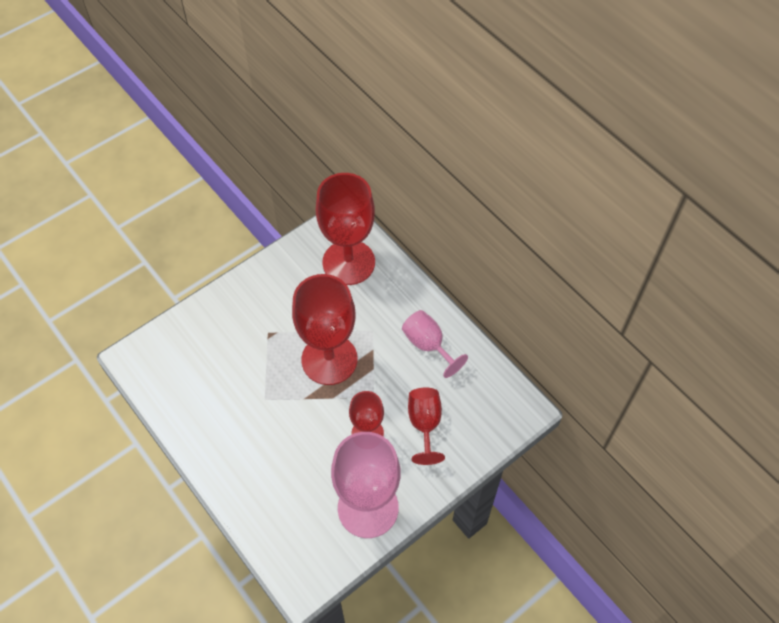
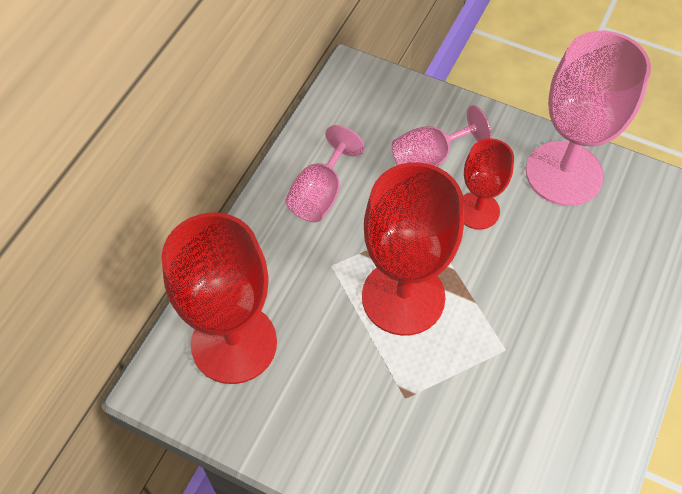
camera: 115 degrees left, 0 degrees up
red goblet [408,388,445,465] -> pink goblet [392,105,492,167]

